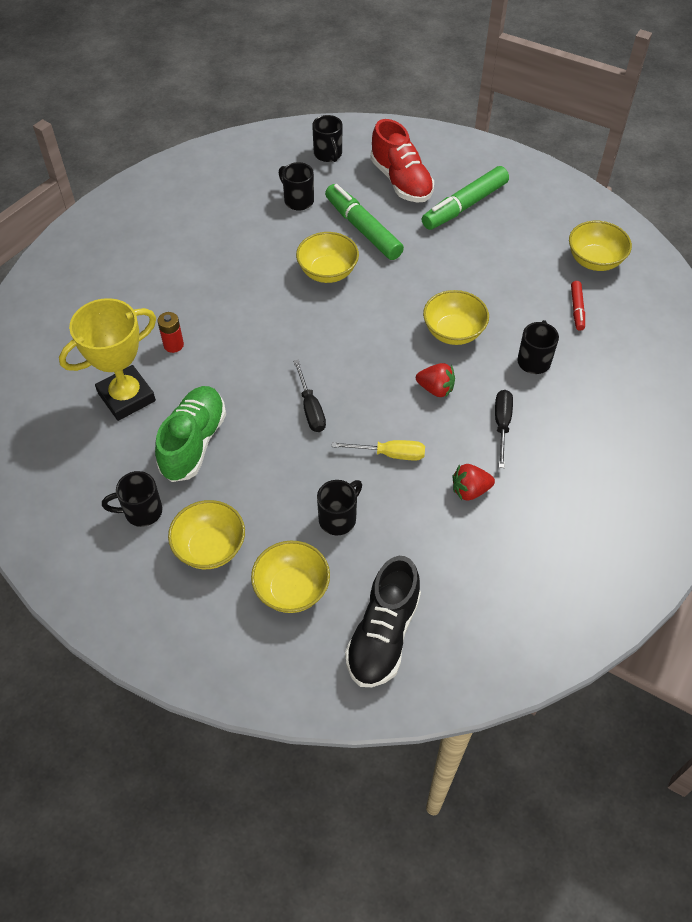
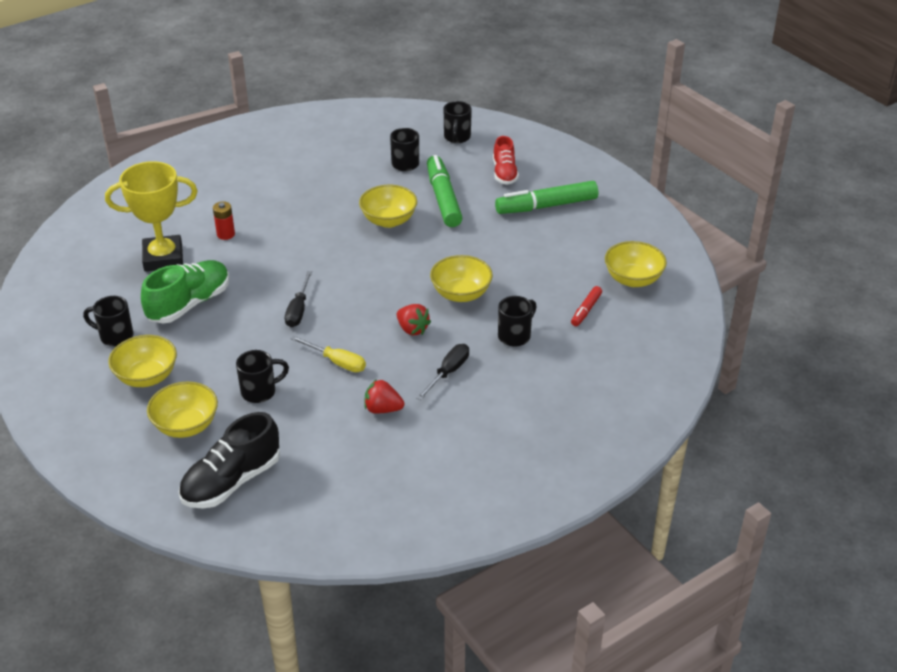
camera: 25 degrees right, 15 degrees down
red shoe [370,119,434,202] -> red shoe [493,136,519,185], size x0.64

